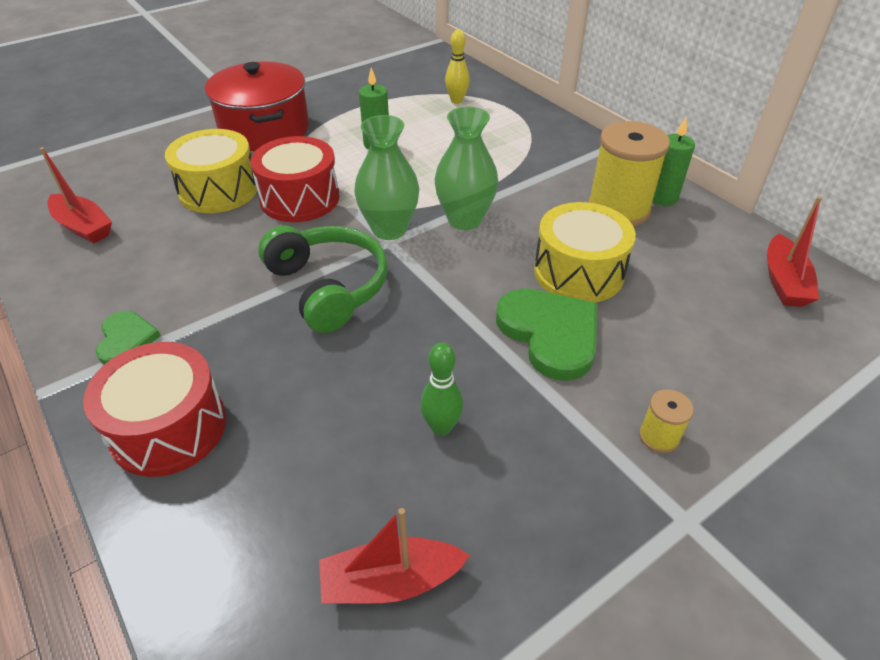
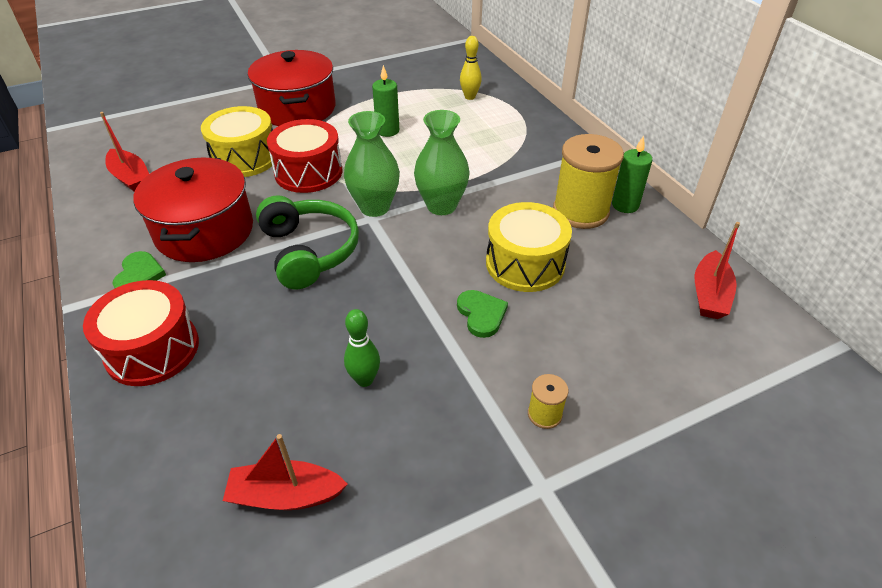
camera: 10 degrees right, 0 degrees up
green heart [496,288,597,381] -> green heart [457,290,508,338], size x0.57
none -> red pot [133,158,253,262]

